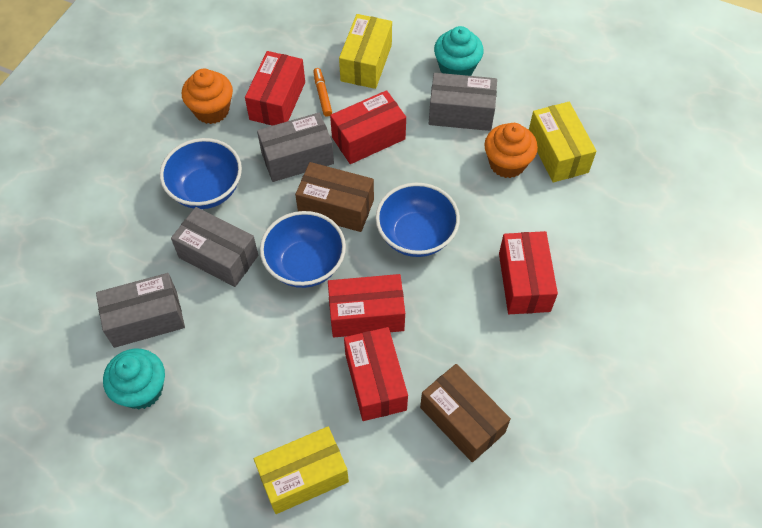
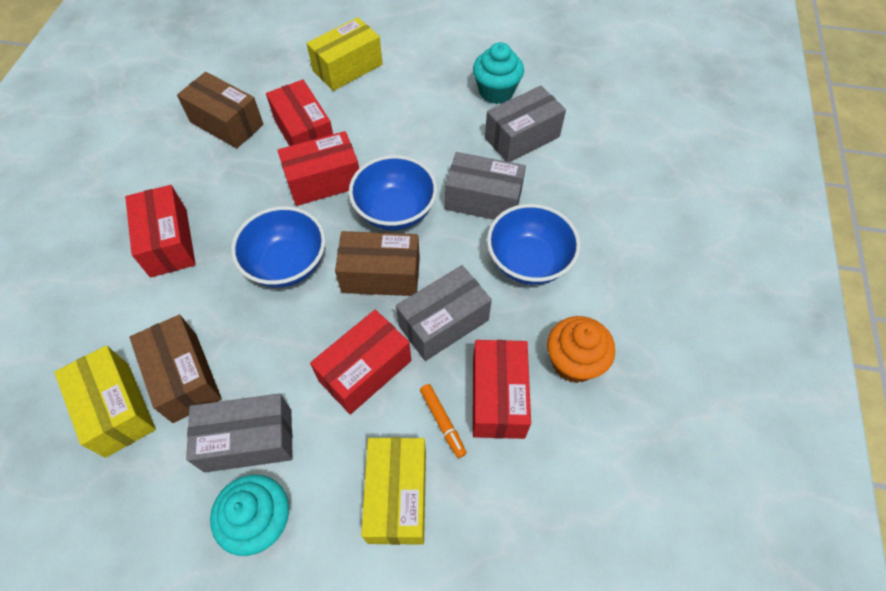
camera: 165 degrees right, 0 degrees up
orange cupcake [485,123,538,178] -> brown box [129,315,222,423]

